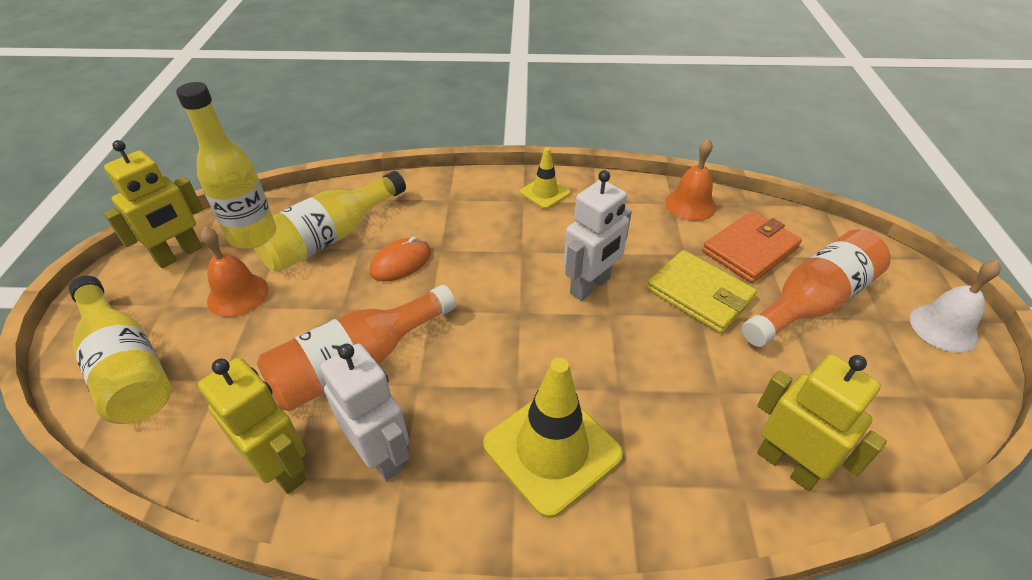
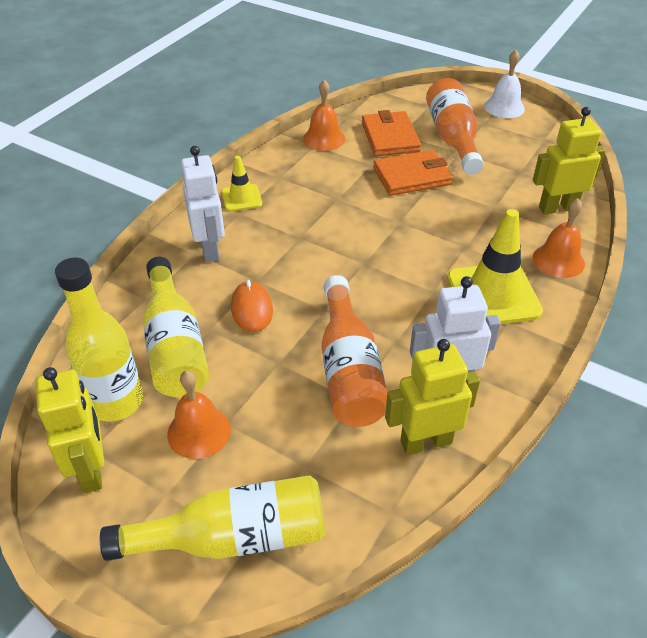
camera: 60 degrees left, 0 degrees up
white robot [564,170,632,301] -> white robot moved to [181,146,225,262]
yellow wallet [647,250,757,334] -> orange wallet [373,150,453,196]
none -> orange bell [533,198,585,278]

